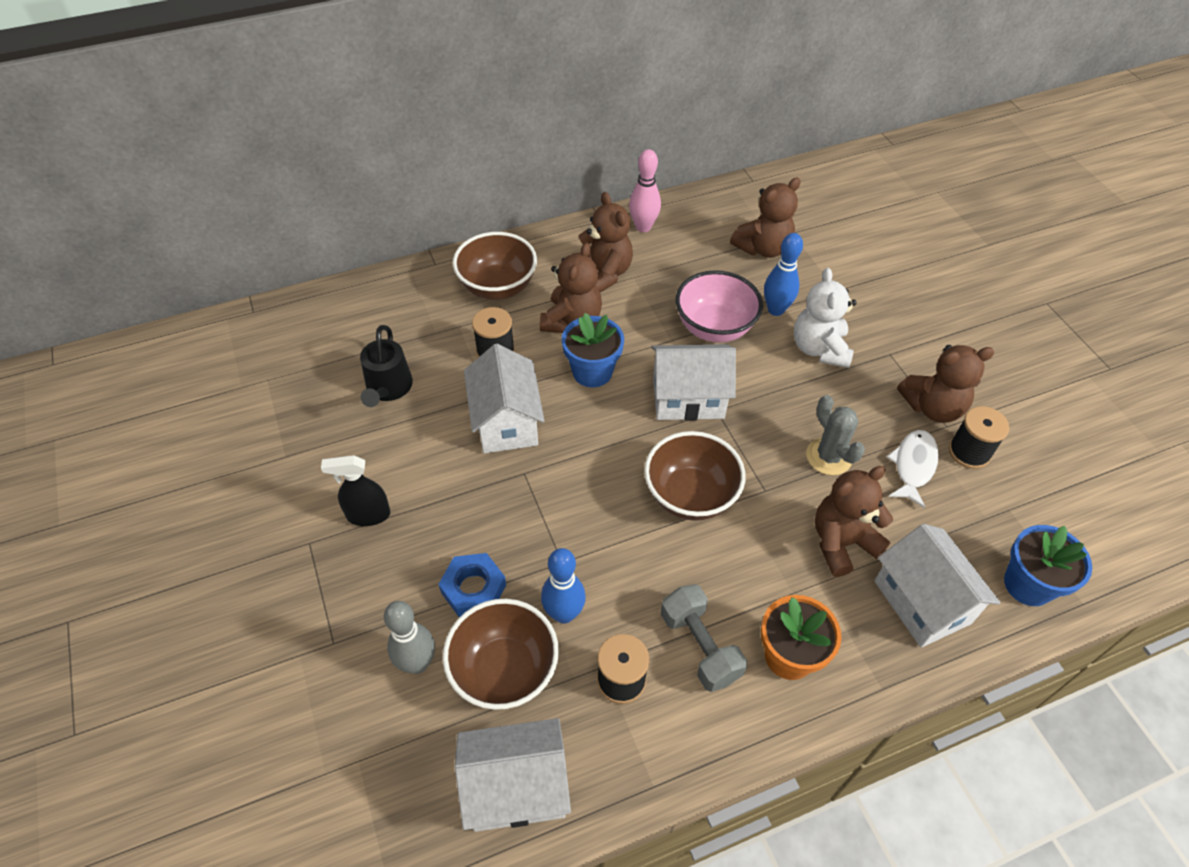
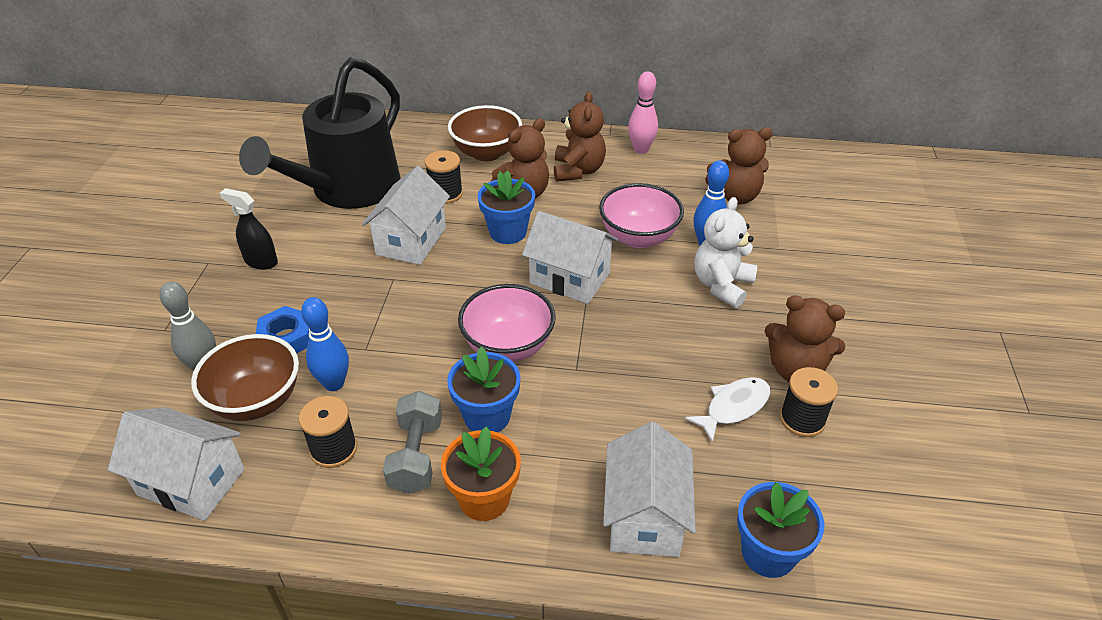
camera: 30 degrees right, 10 degrees down
black watering can [360,325,413,407] -> black watering can [239,58,401,209], size x2.19
brown bowl [644,431,746,521] -> pink bowl [458,284,556,362]
grey cactus [806,395,865,475] -> none
brown teddy bear [815,466,893,577] -> none
none -> blue flower pot [447,347,521,432]

